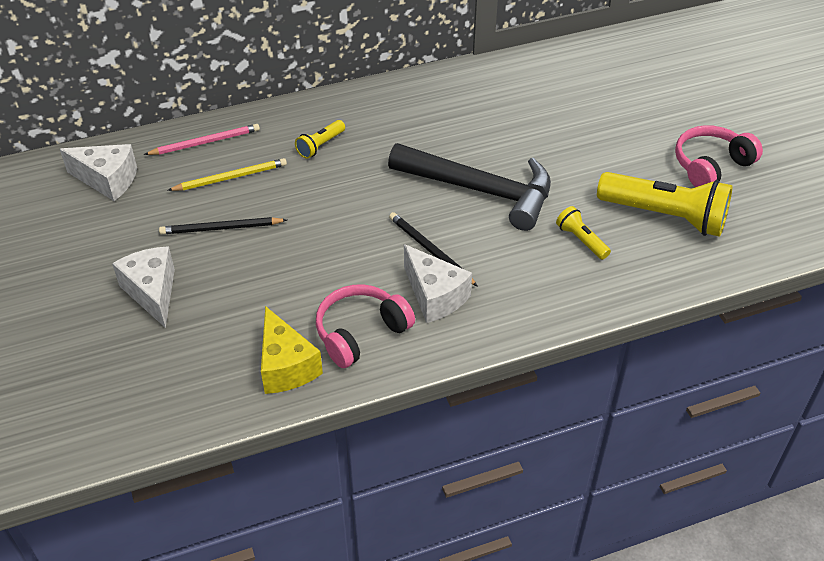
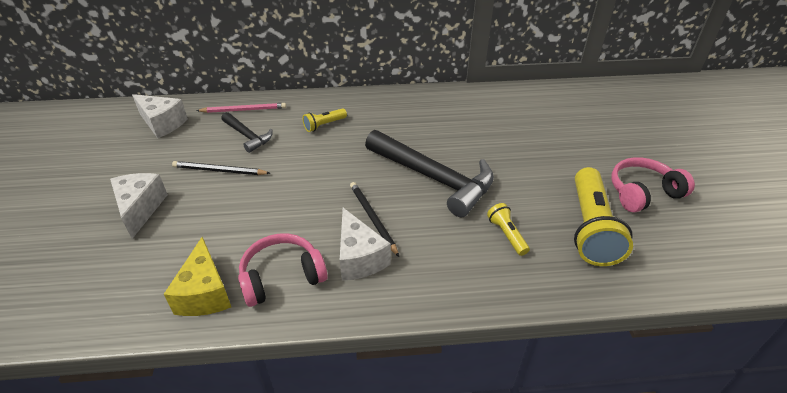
camera: 15 degrees right, 5 degrees down
yellow pencil [167,158,287,191] -> black hammer [221,112,273,153]
yellow flashlight [597,172,733,237] -> yellow flashlight turned 60 degrees clockwise [574,167,633,266]

